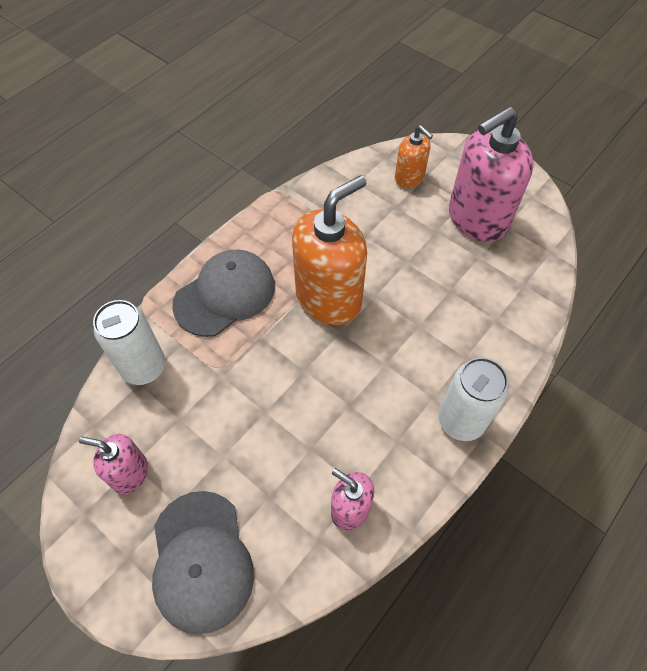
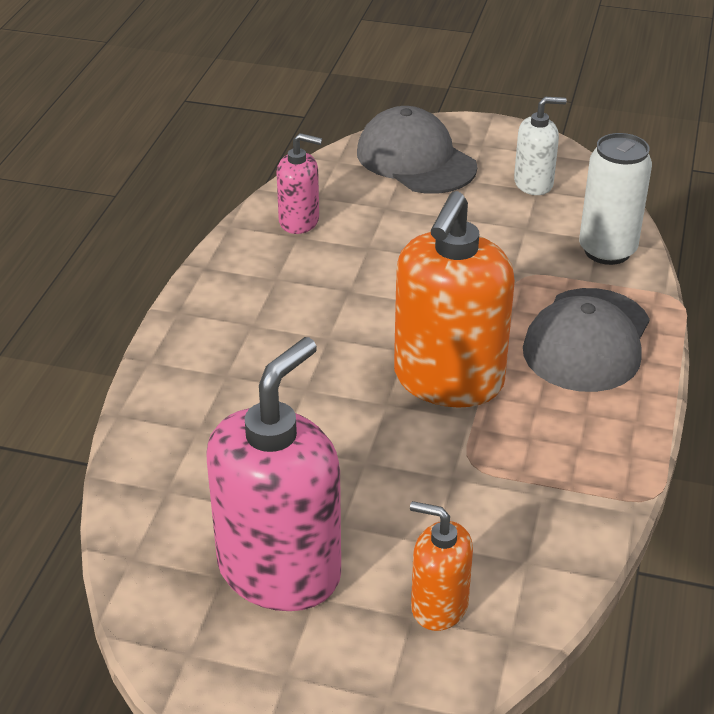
camera: 155 degrees right, 20 degrees down
pink soap dispenser [79,434,148,494] -> white soap dispenser [514,97,567,195]
white can [439,357,509,441] -> none

